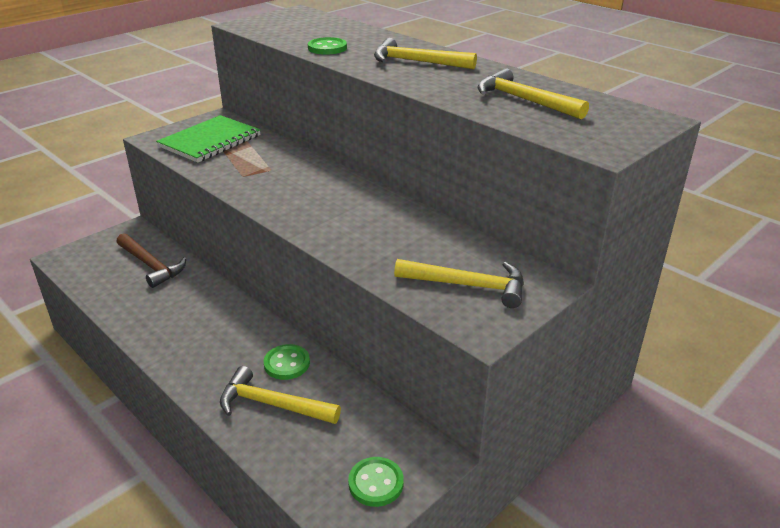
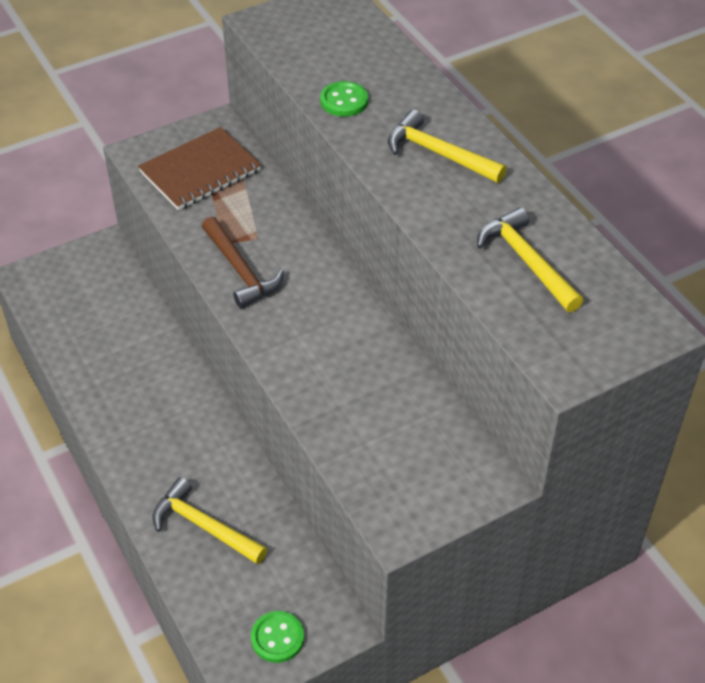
camera: 15 degrees right, 15 degrees up
brown hammer [117,233,186,288] -> brown hammer moved to [202,217,284,308]
green notebook [156,115,261,163] -> brown notebook [138,127,261,210]
green button [264,344,310,380] -> none
yellow hammer [394,259,524,308] -> none

